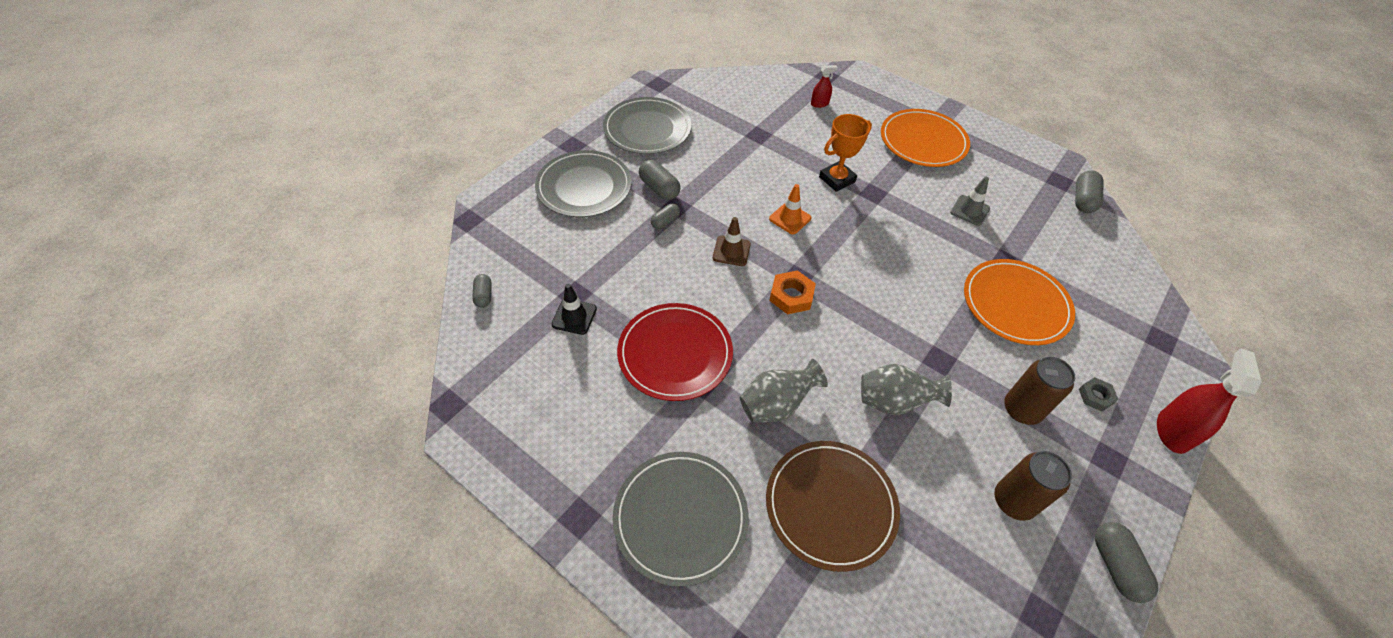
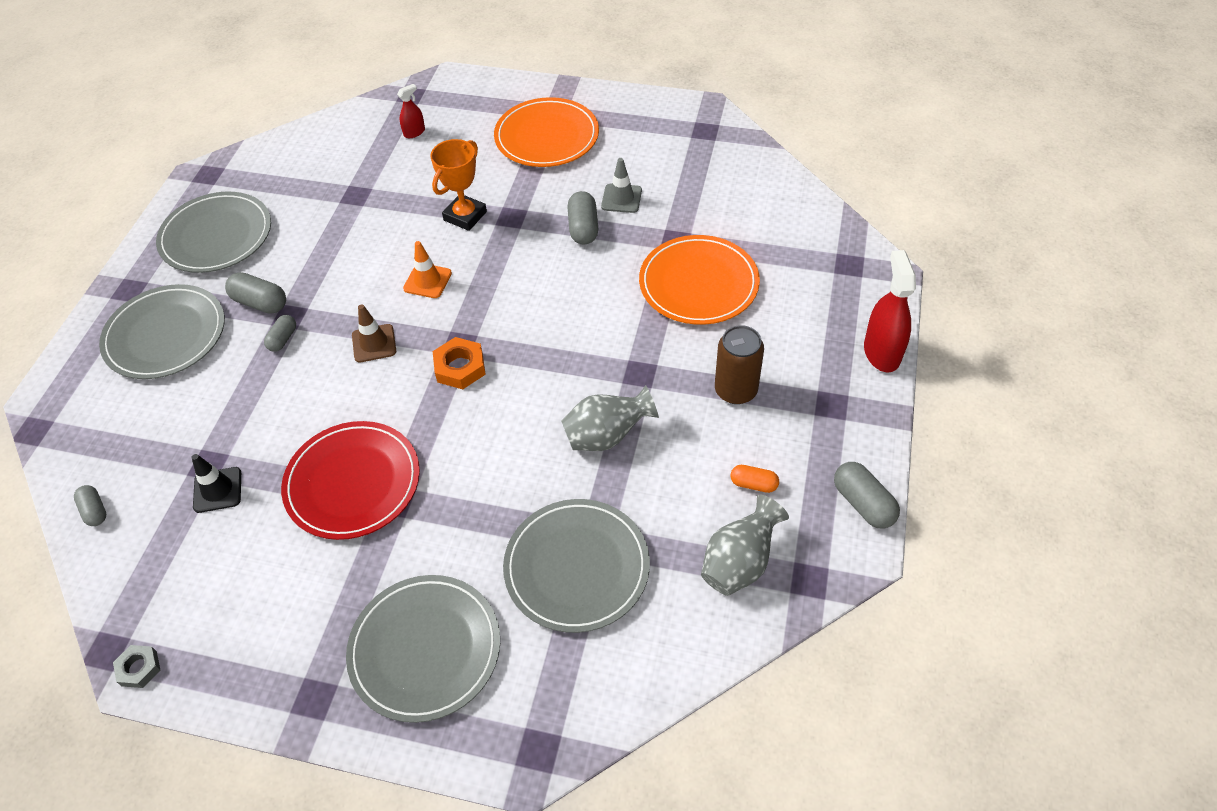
camera: 20 degrees left, 0 degrees up
grey vase [740,359,828,423] -> grey vase moved to [701,495,789,596]
brown plate [766,441,900,572] -> grey plate [503,499,650,633]
brown can [994,451,1072,521] -> orange capsule [730,465,779,493]
grey capsule [1075,170,1103,213] -> grey capsule moved to [568,191,598,244]
grey nut [1079,377,1119,412] -> grey nut moved to [113,645,160,688]

